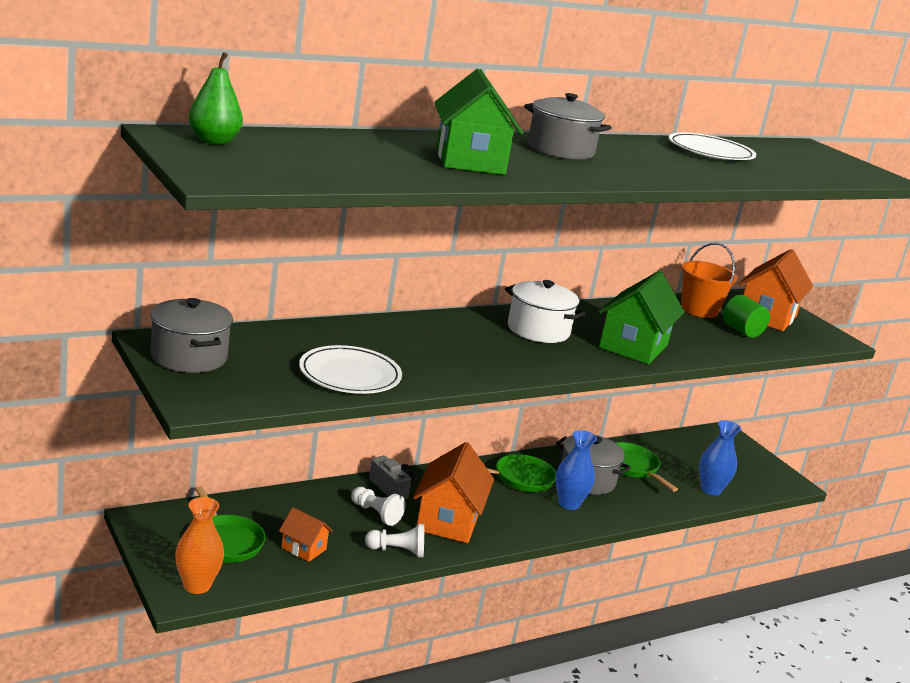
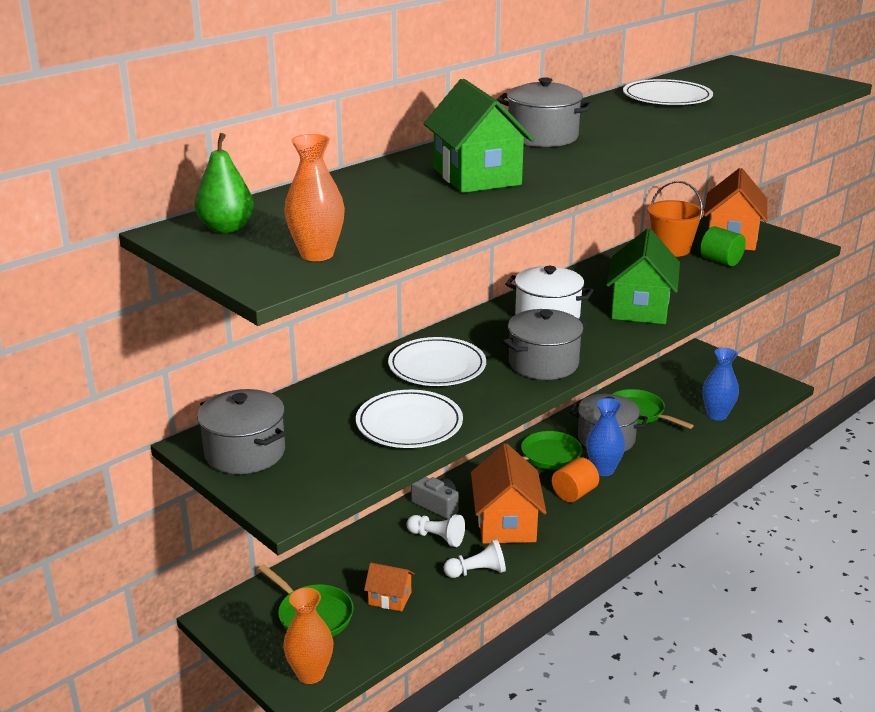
camera: 10 degrees left, 5 degrees up
none -> orange vase [284,134,345,261]
none -> white plate [388,337,486,386]
none -> grey pot [503,309,587,380]
none -> orange cylinder [552,457,599,502]

